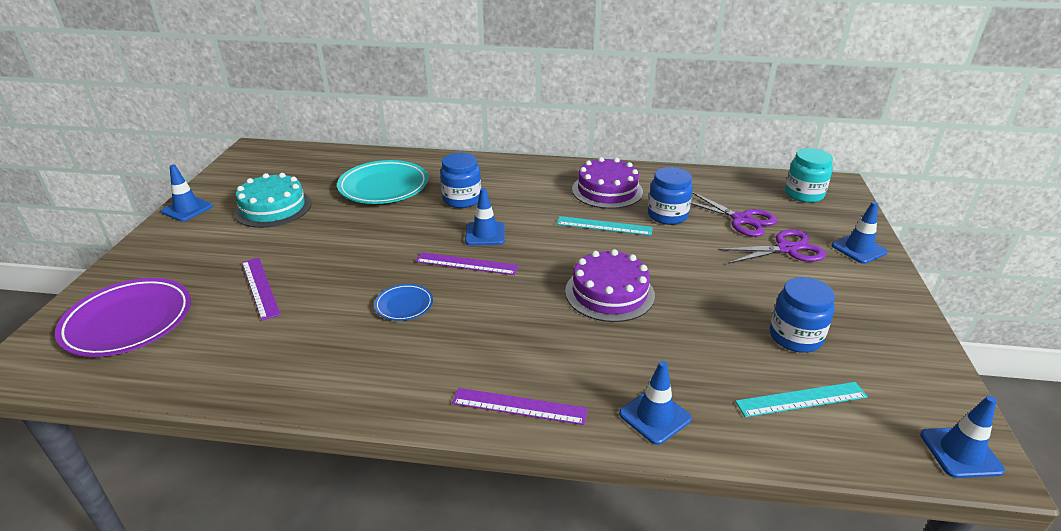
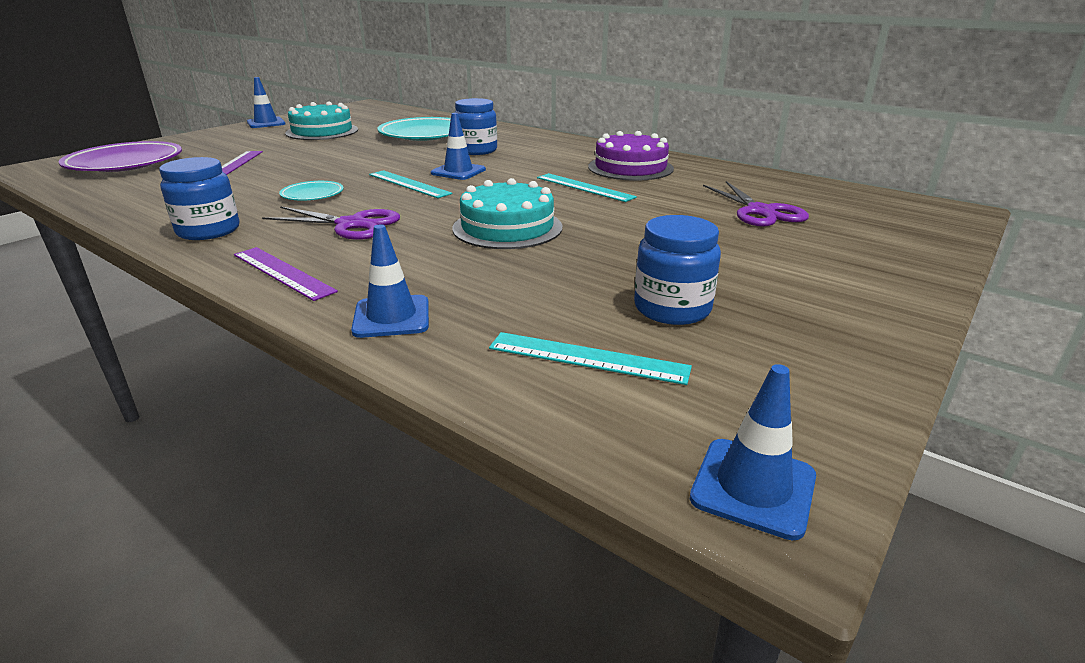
camera: 30 degrees right, 5 degrees down
blue plate [374,284,433,321] -> turquoise plate [279,181,344,200]
purple ruler [415,252,519,275] -> turquoise ruler [369,170,452,198]
purple cake [565,249,655,322] -> turquoise cake [452,178,562,249]
blue jar [648,167,693,225] -> blue jar moved to [159,157,239,240]
purple scissors [718,230,826,264] -> purple scissors moved to [262,206,400,240]
turquoise jar [785,148,833,203] -> none
blue traffic cone [831,202,888,264] -> none

